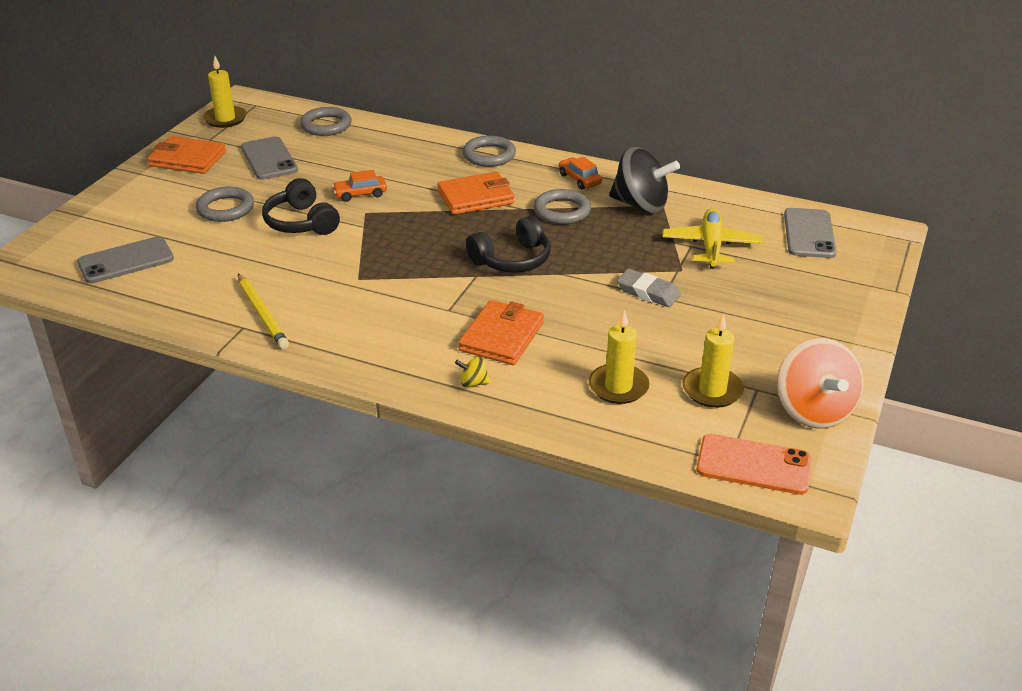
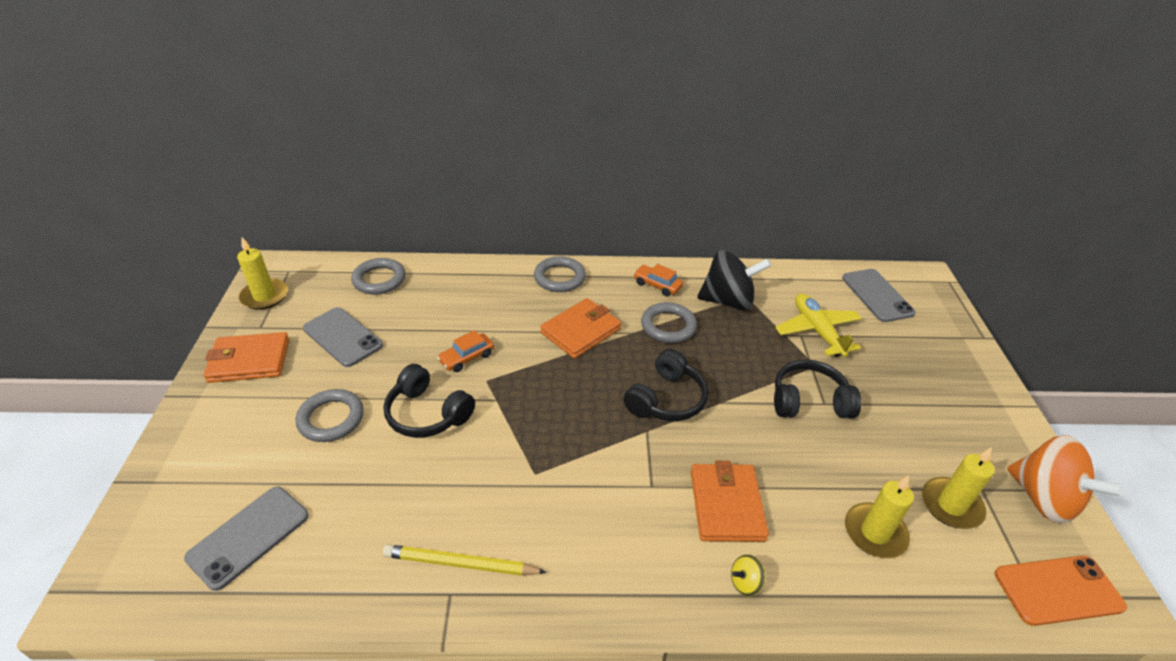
camera: 25 degrees left, 5 degrees up
yellow pencil [238,273,289,349] -> yellow pencil turned 150 degrees clockwise [383,545,547,576]
grey eraser [617,269,681,307] -> black headphones [774,359,861,419]

